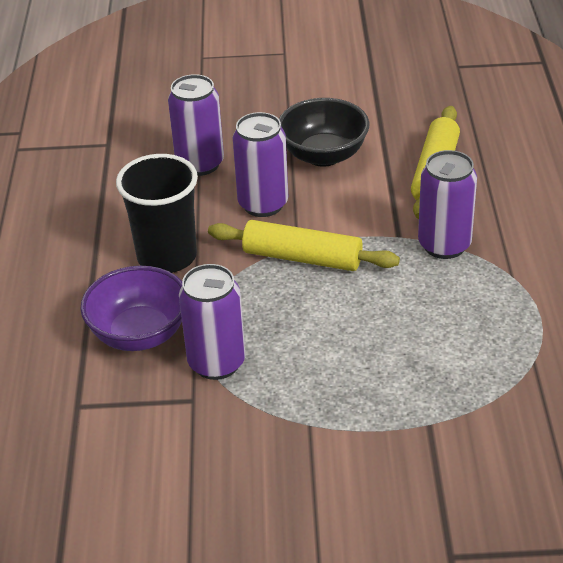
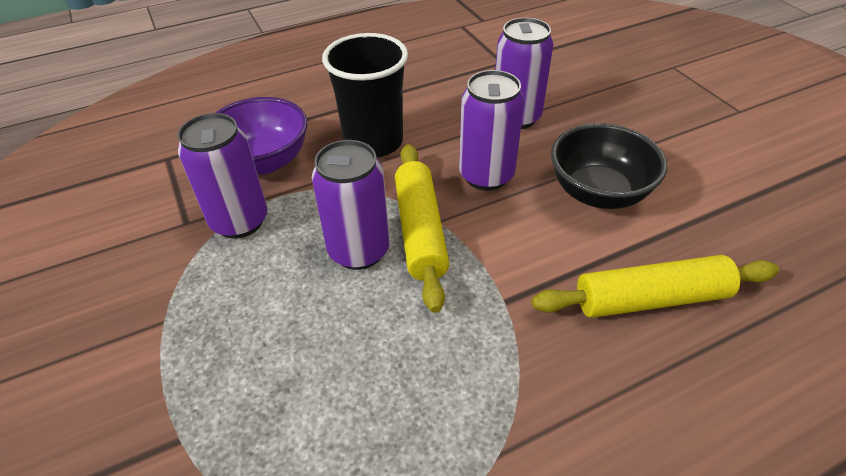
camera: 65 degrees right, 5 degrees up
purple can [418,150,477,259] -> purple can moved to [312,140,390,270]

